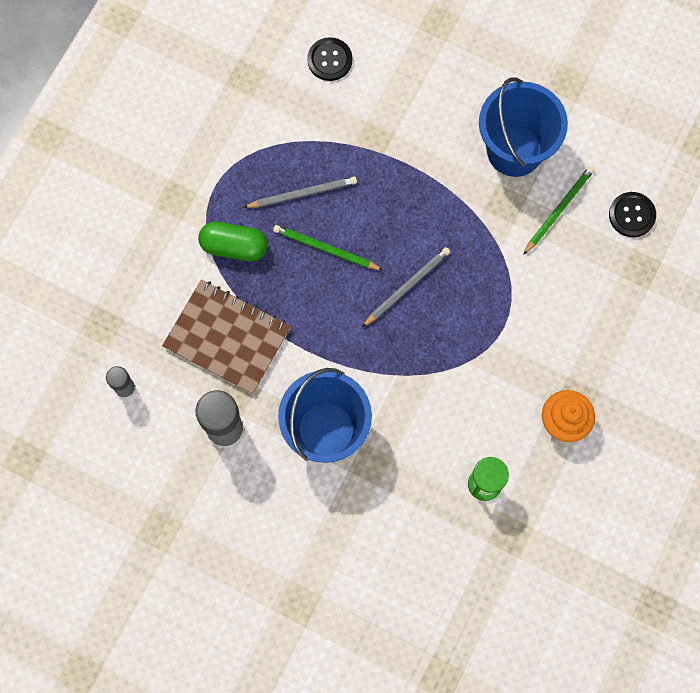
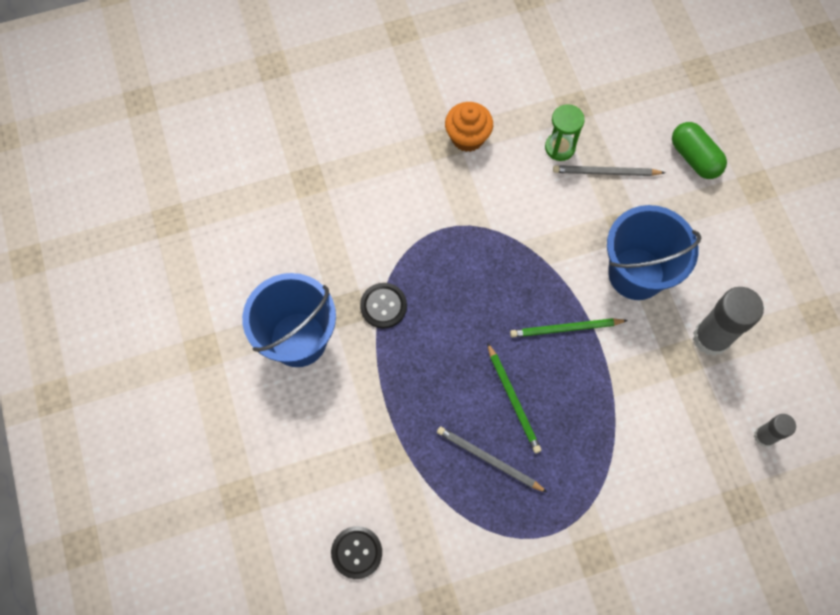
camera: 135 degrees left, 5 degrees down
brown notebook [162,280,291,394] -> none
green capsule [198,222,268,262] -> green capsule moved to [672,122,727,179]
grey pencil [362,247,450,327] -> grey pencil moved to [553,165,665,176]
green pencil [523,166,595,255] -> green pencil moved to [510,318,628,338]
black button [609,192,656,237] -> black button moved to [360,283,407,328]

